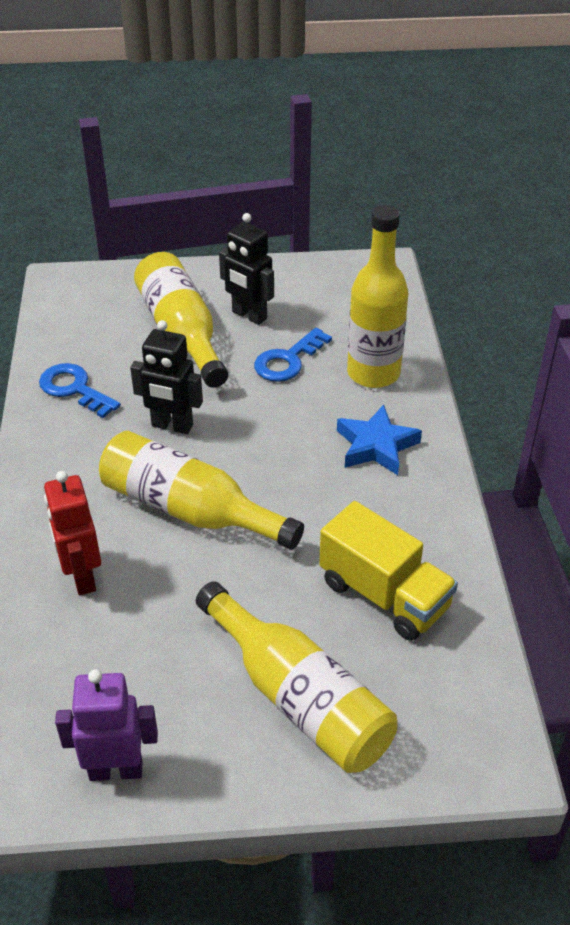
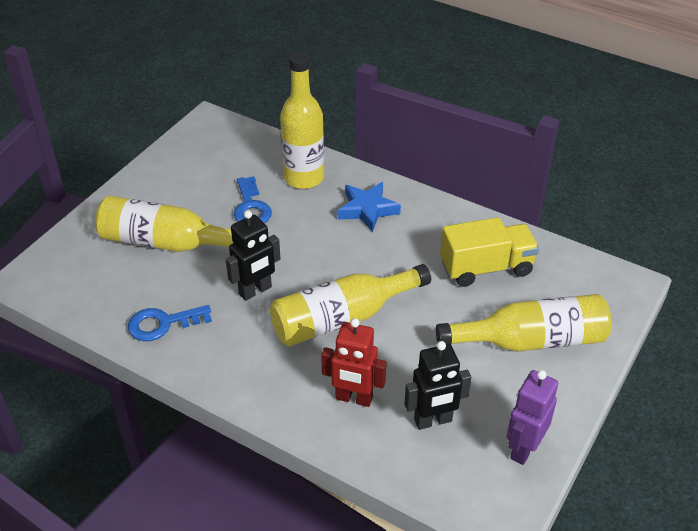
camera: 55 degrees left, 0 degrees up
black robot [219,213,274,325] -> black robot moved to [404,341,471,430]

